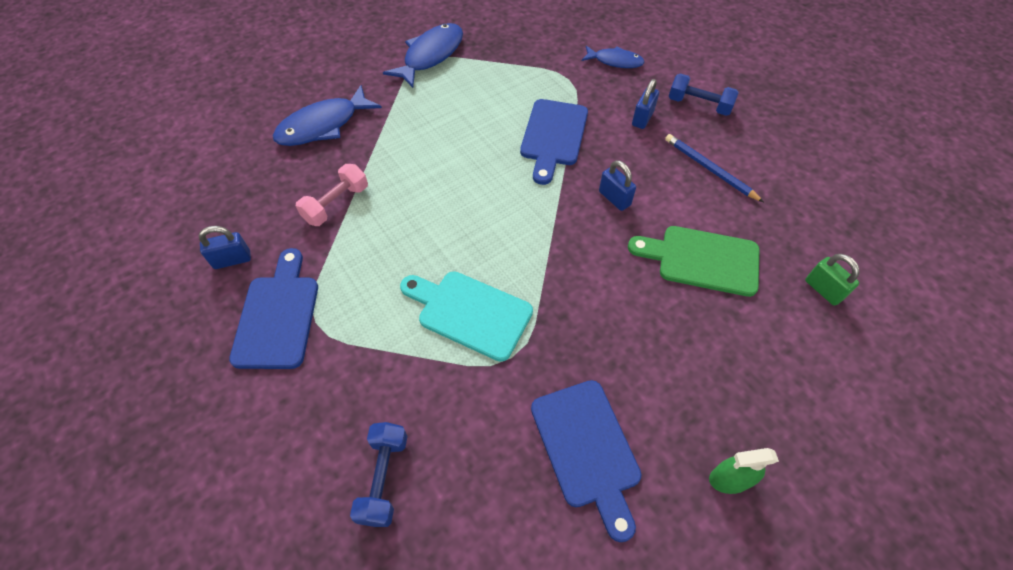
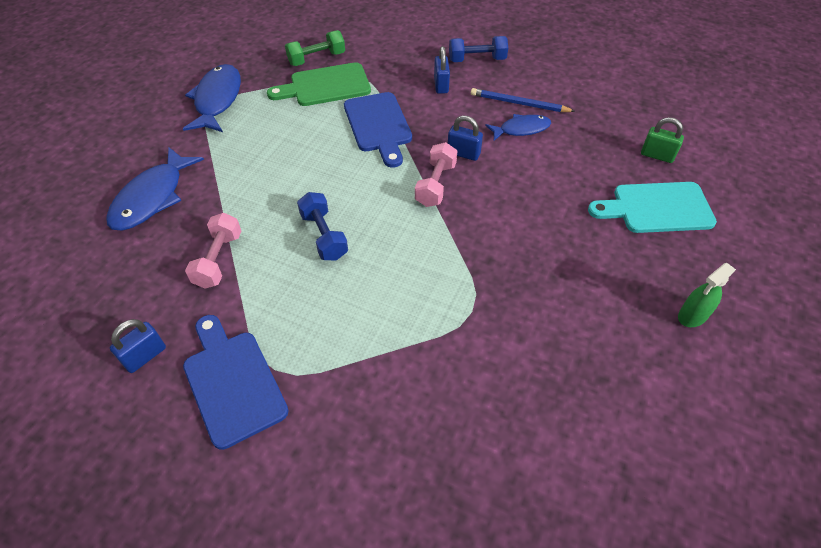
camera: 30 degrees left, 5 degrees down
blue dumbbell [350,422,407,527] -> blue dumbbell moved to [297,192,348,260]
turquoise cutting board [400,271,533,362] -> turquoise cutting board moved to [588,182,717,233]
blue cutting board [531,380,642,542] -> none
blue fish [582,46,645,68] -> blue fish moved to [485,114,551,141]
green cutting board [628,226,759,297] -> green cutting board moved to [267,62,371,106]
none -> green dumbbell [285,30,345,66]
none -> pink dumbbell [415,142,457,207]

